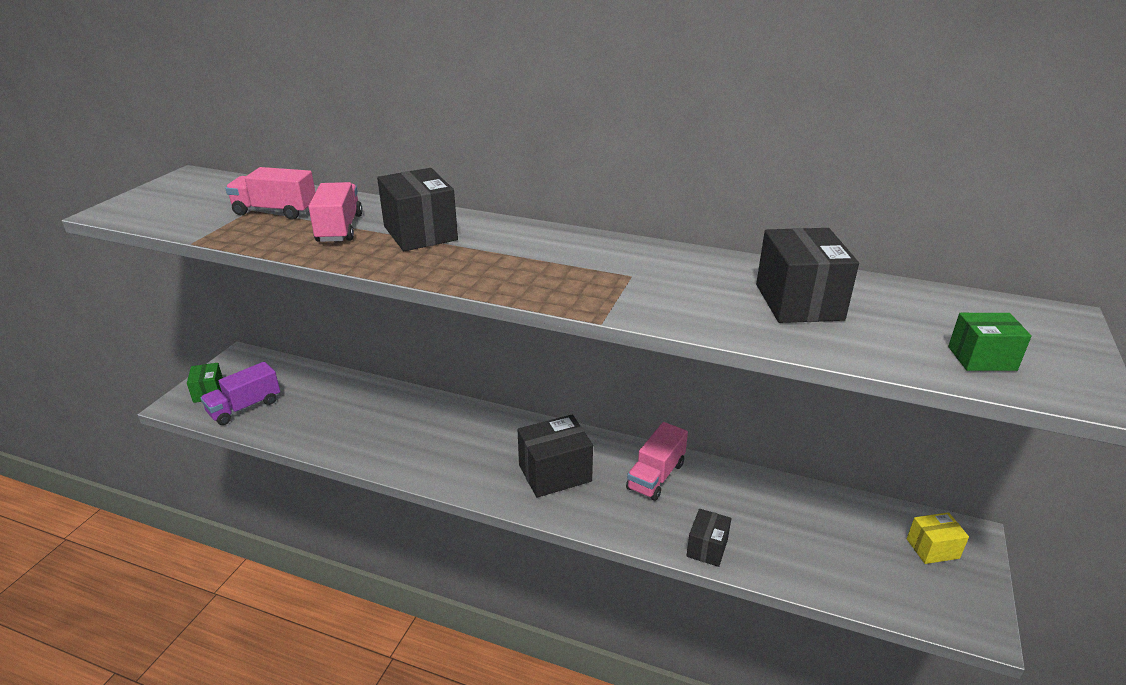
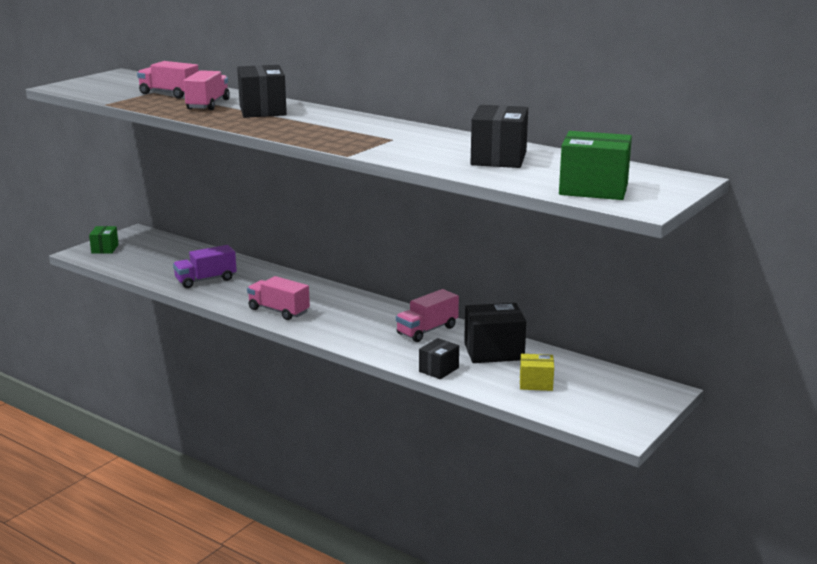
camera: 15 degrees right, 10 degrees down
purple truck [200,362,280,425] -> purple truck moved to [173,245,237,288]
black box [517,415,593,498] -> black box moved to [464,303,526,363]
yellow box [907,512,969,564] -> yellow box moved to [520,354,554,391]
green box [948,313,1032,371] -> green box [559,131,632,200], size x1.72
none -> pink truck [247,276,310,320]

